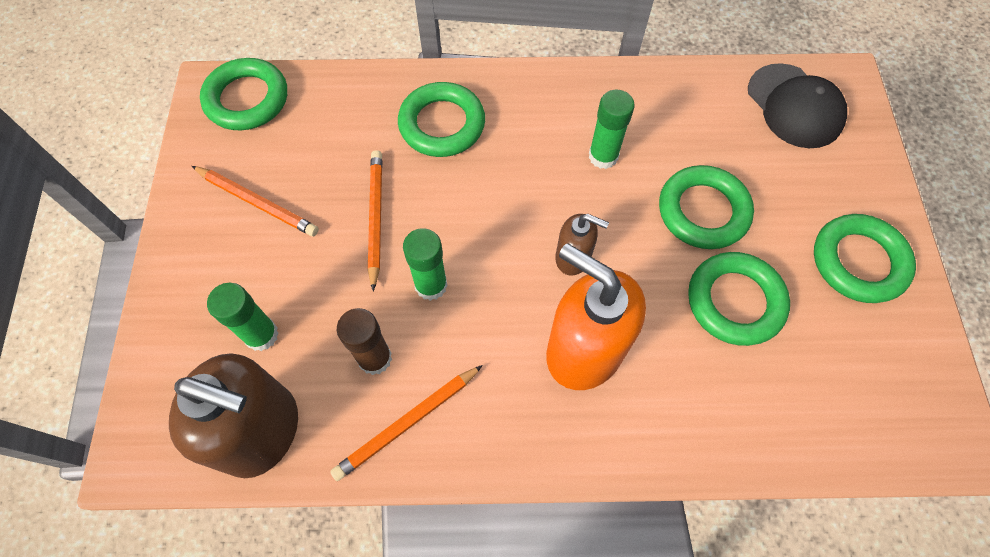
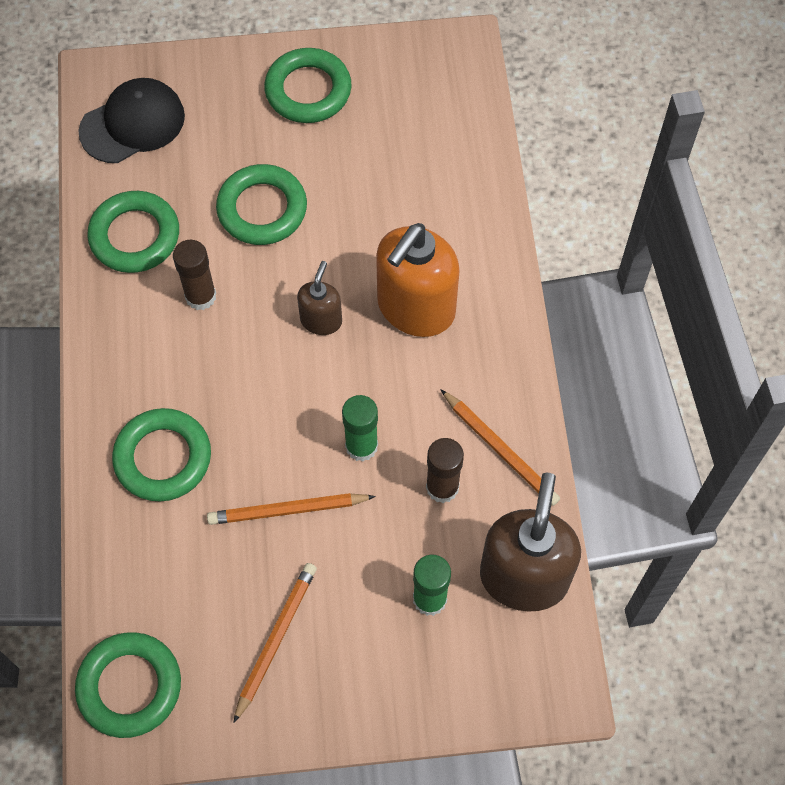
camera: 95 degrees left, 0 degrees up
green glue stick [589,90,635,169] -> brown glue stick [173,240,216,310]
green ring [688,252,790,346] -> green ring moved to [87,191,179,273]

